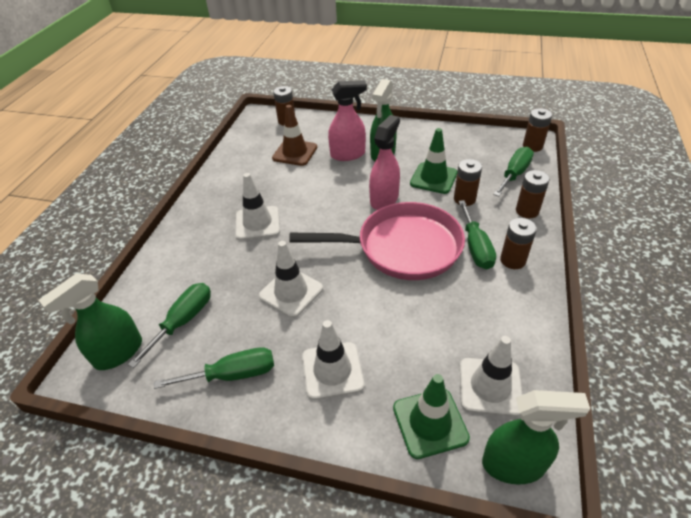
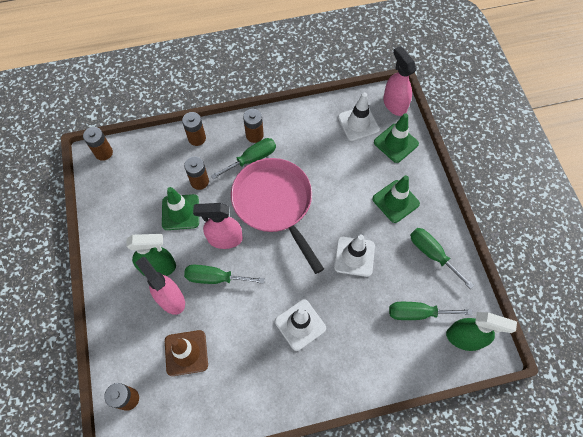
camera: 120 degrees left, 20 degrees up
white traffic cone [302,320,364,400] -> green traffic cone [372,175,420,223]
green spray bottle [482,390,590,485] -> pink spray bottle [383,46,416,116]
green screwdriver [493,147,534,197] -> green screwdriver moved to [184,265,265,284]

